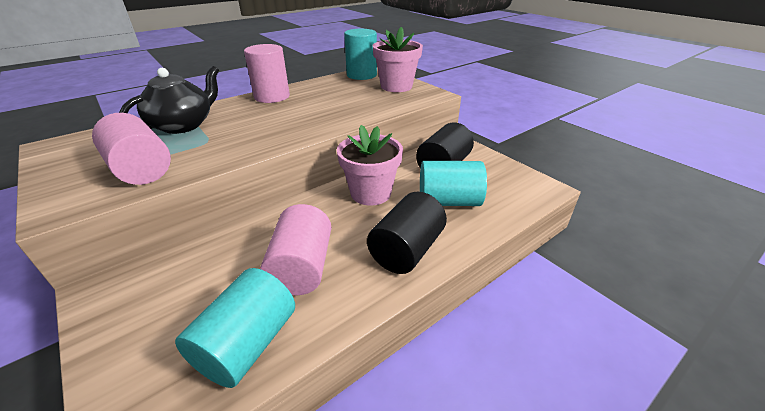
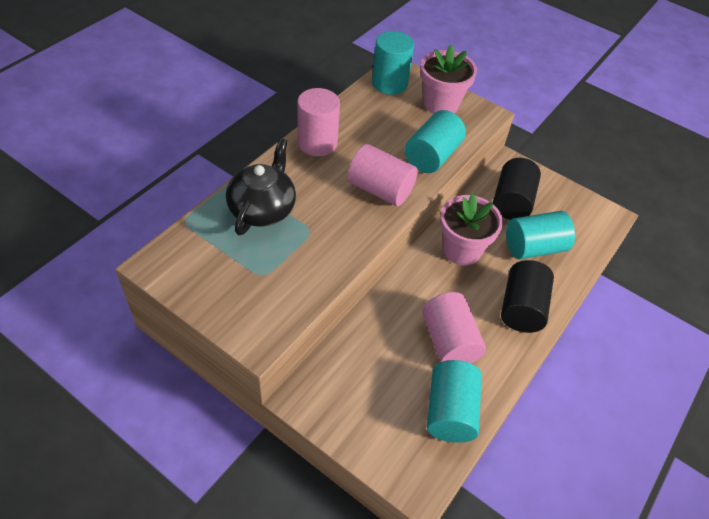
camera: 20 degrees left, 15 degrees up
pink cylinder [92,113,171,185] -> pink cylinder moved to [348,144,418,206]
none -> turquoise cylinder [404,110,466,173]

